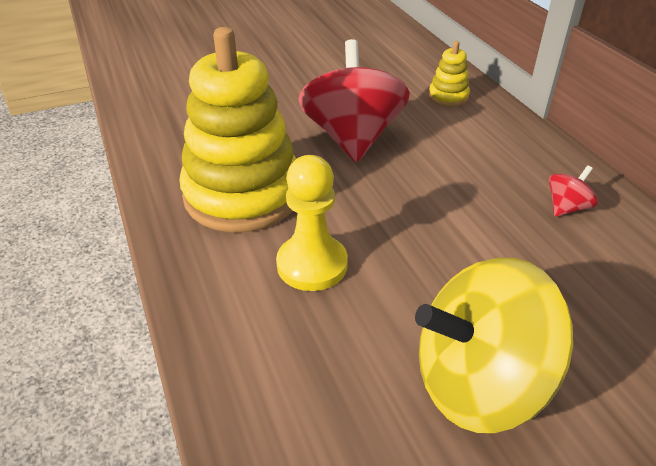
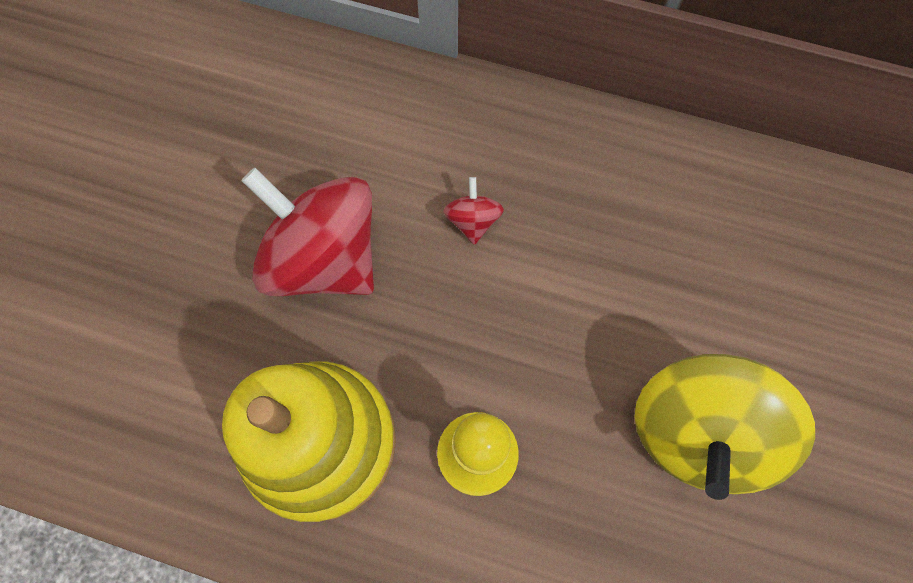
camera: 50 degrees left, 30 degrees up
yellow stacking toy [429,41,470,107] -> none
red spinning top [549,165,598,217] -> red spinning top moved to [443,177,504,245]

